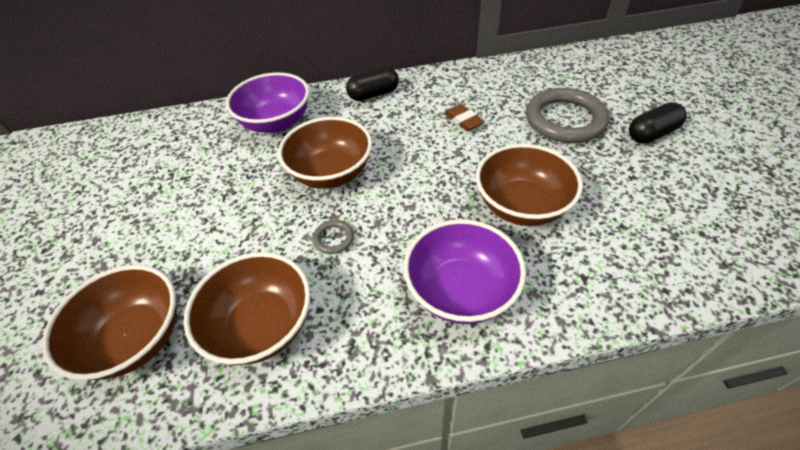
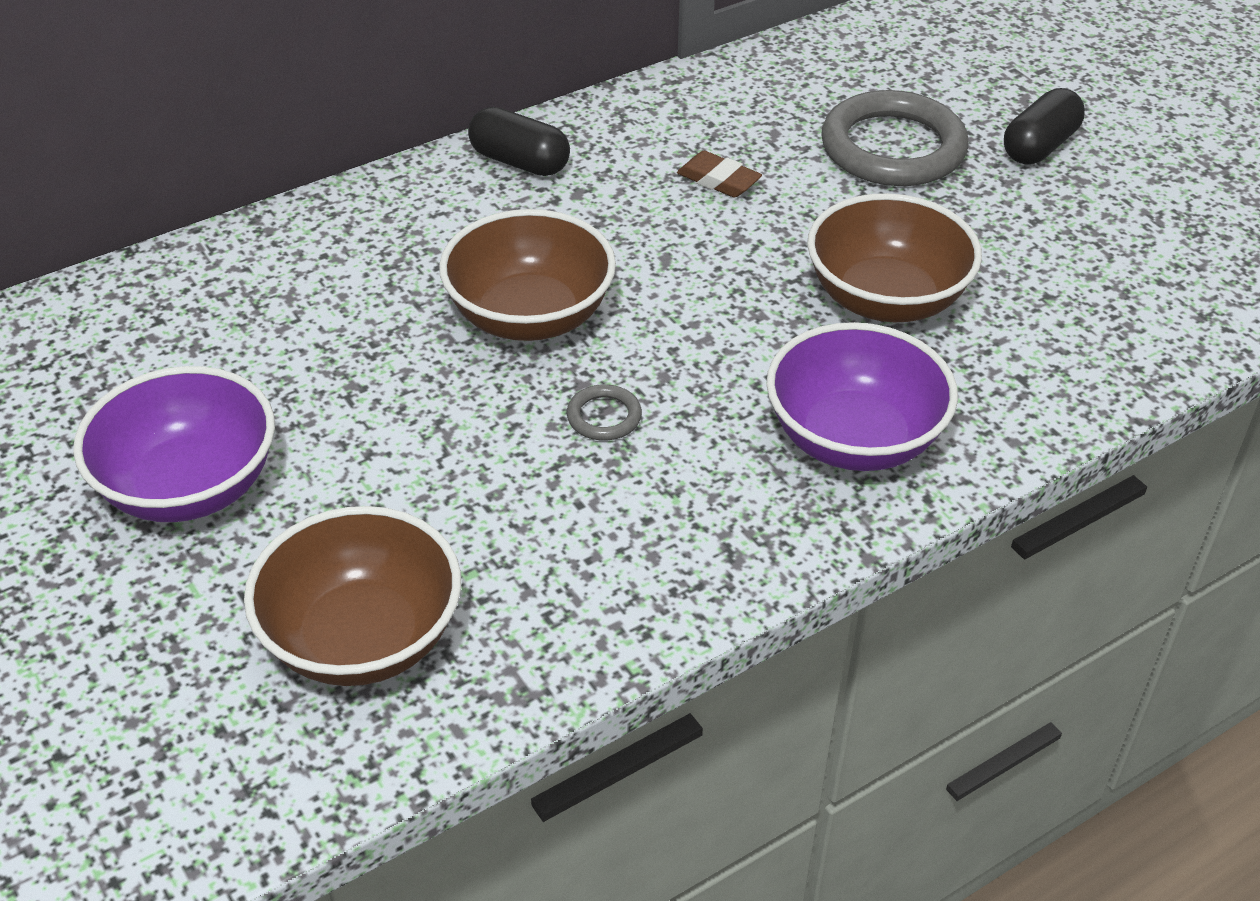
camera: 25 degrees left, 5 degrees down
brown bowl [184,252,311,365] -> none
purple bowl [226,72,309,133] -> purple bowl moved to [73,366,275,522]
black capsule [346,67,399,101] -> black capsule turned 75 degrees clockwise [468,107,570,176]

